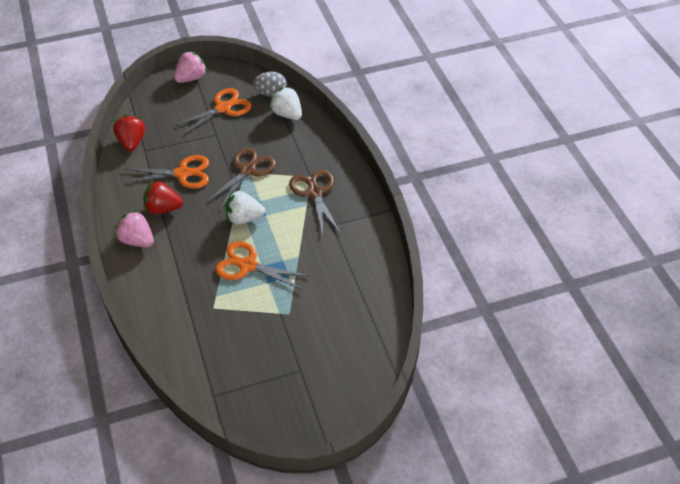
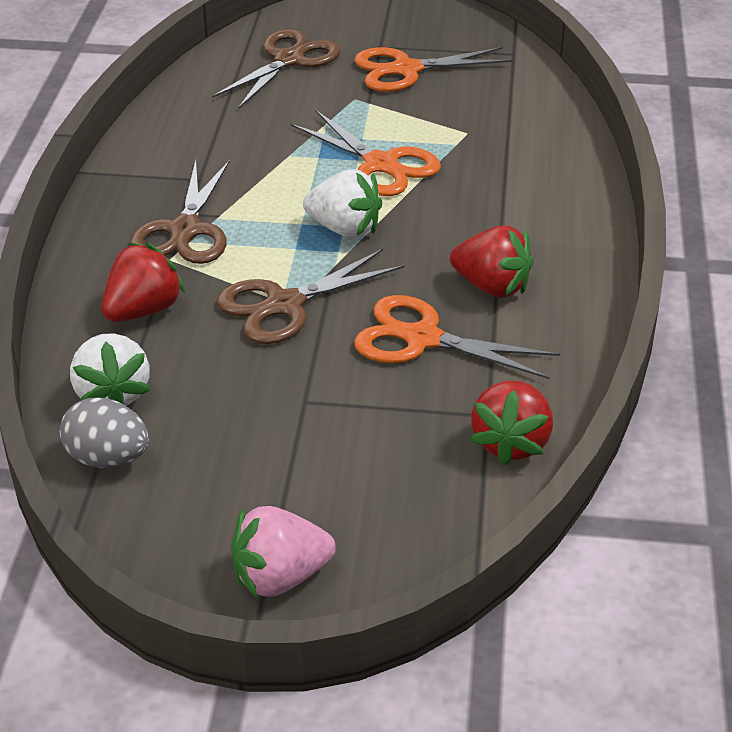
camera: 155 degrees left, 10 degrees down
pink strawberry [115,210,154,247] -> none
orange scissors [172,88,252,136] -> orange scissors moved to [354,47,513,92]
none -> red strawberry [101,243,185,322]
none -> brown scissors [212,29,341,109]

